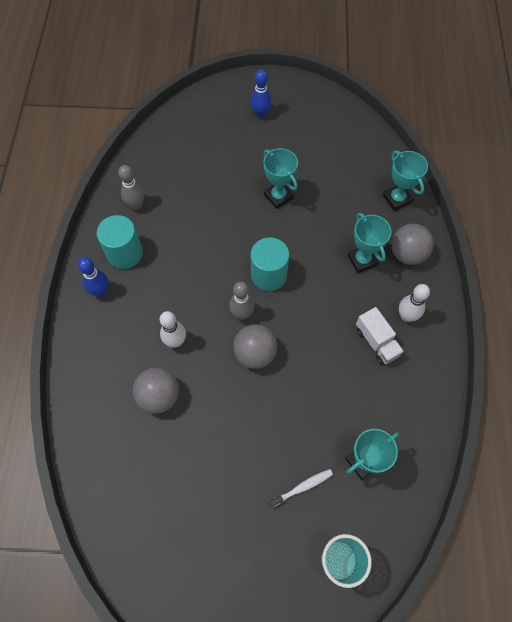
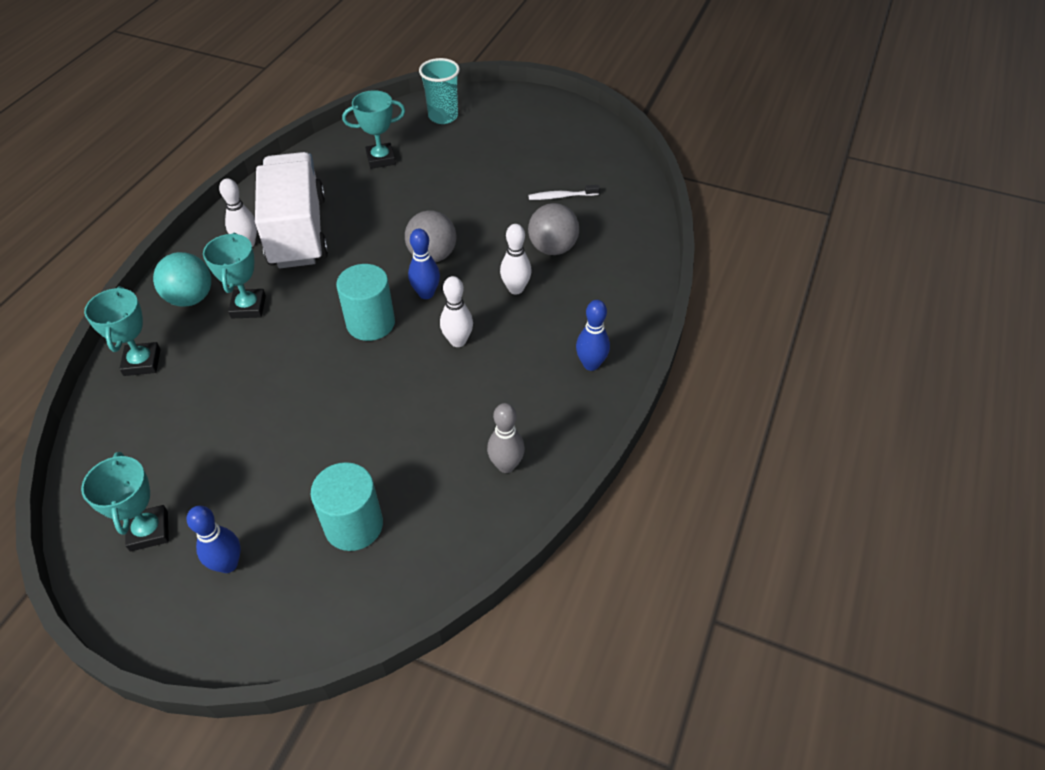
camera: 160 degrees left, 15 degrees down
turquoise cylinder [97,215,143,269] -> turquoise cylinder moved to [311,462,383,551]
grey bowling pin [229,282,254,320] -> blue bowling pin [408,229,440,299]
turquoise trophy [263,148,298,209] -> turquoise trophy moved to [81,452,169,552]
white toothbrush [269,469,333,508] -> white toothbrush moved to [528,185,600,200]
white truck [356,307,404,365] -> white truck [255,152,328,268], size x2.11
grey ball [391,224,434,265] -> turquoise ball [153,252,211,307]
none -> white bowling pin [440,276,473,347]

